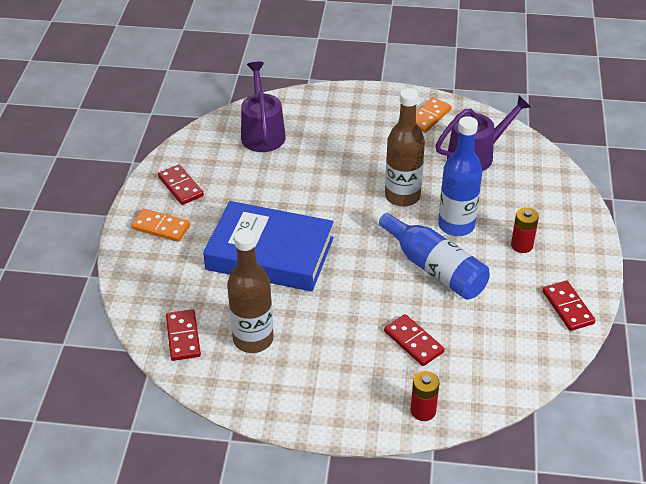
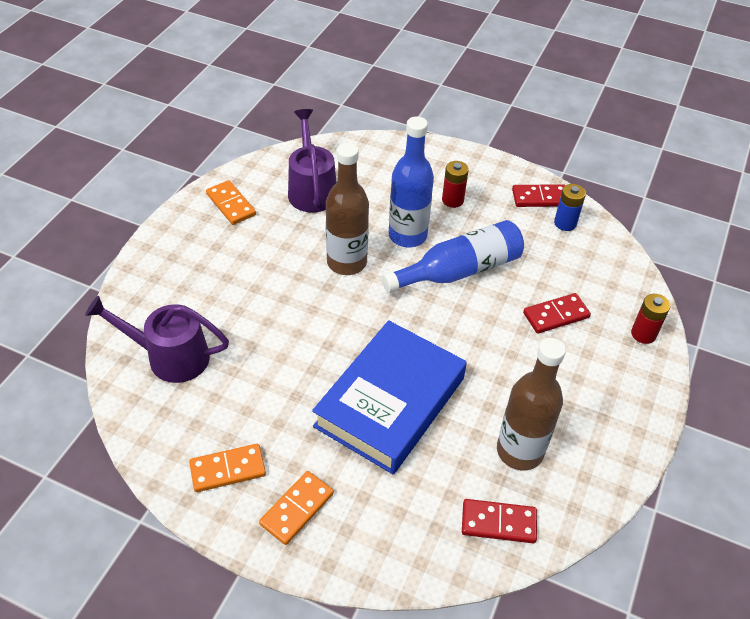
camera: 75 degrees left, 5 degrees up
red domino [158,164,204,205] -> orange domino [189,444,266,492]
none -> blue battery [554,184,586,231]

